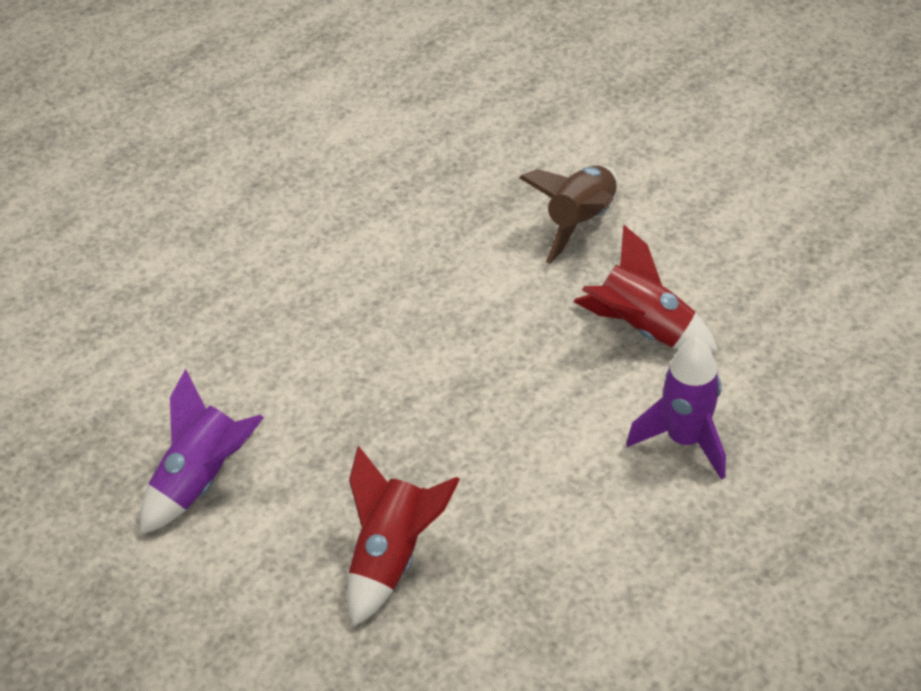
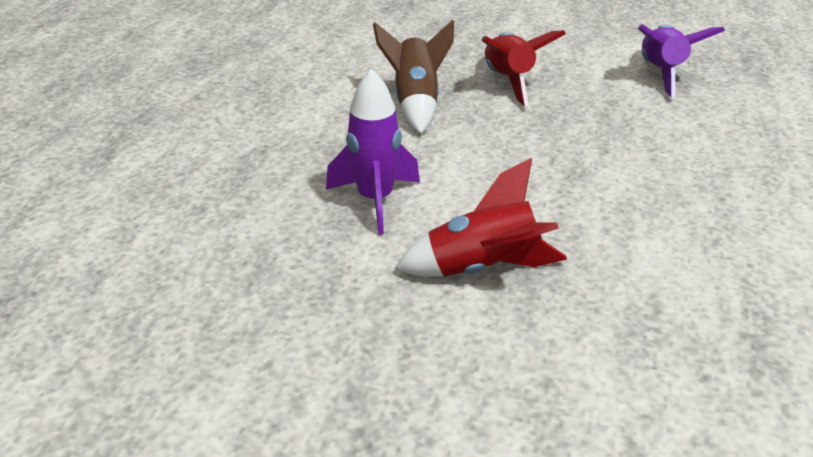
camera: 145 degrees right, 10 degrees down
brown rocket [519,165,618,264] -> brown rocket moved to [373,20,454,134]

